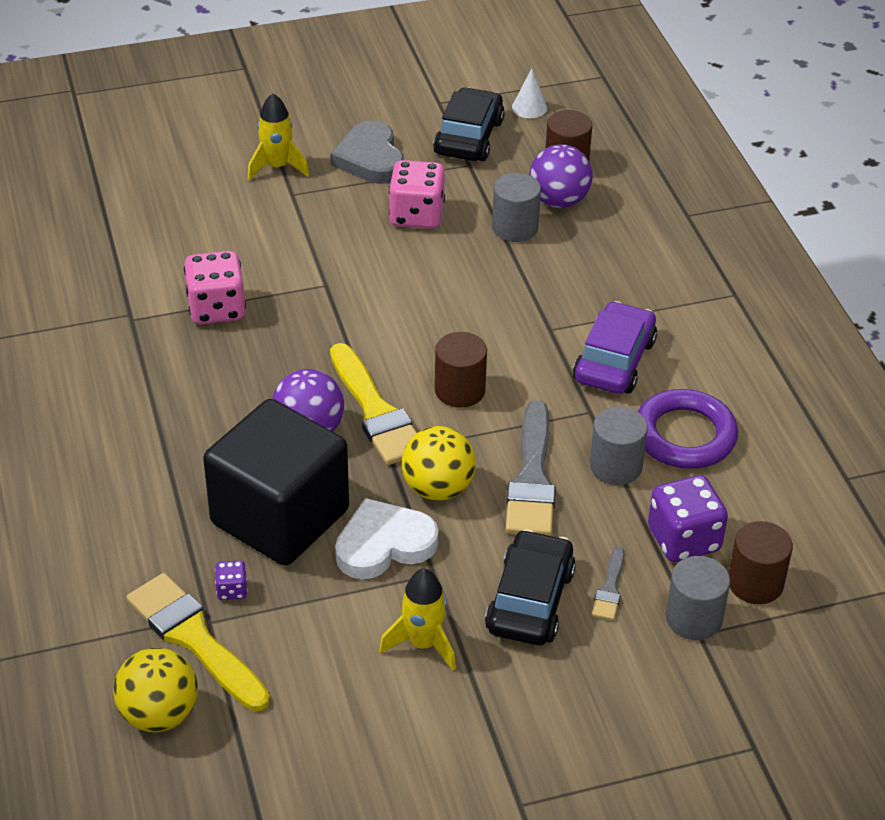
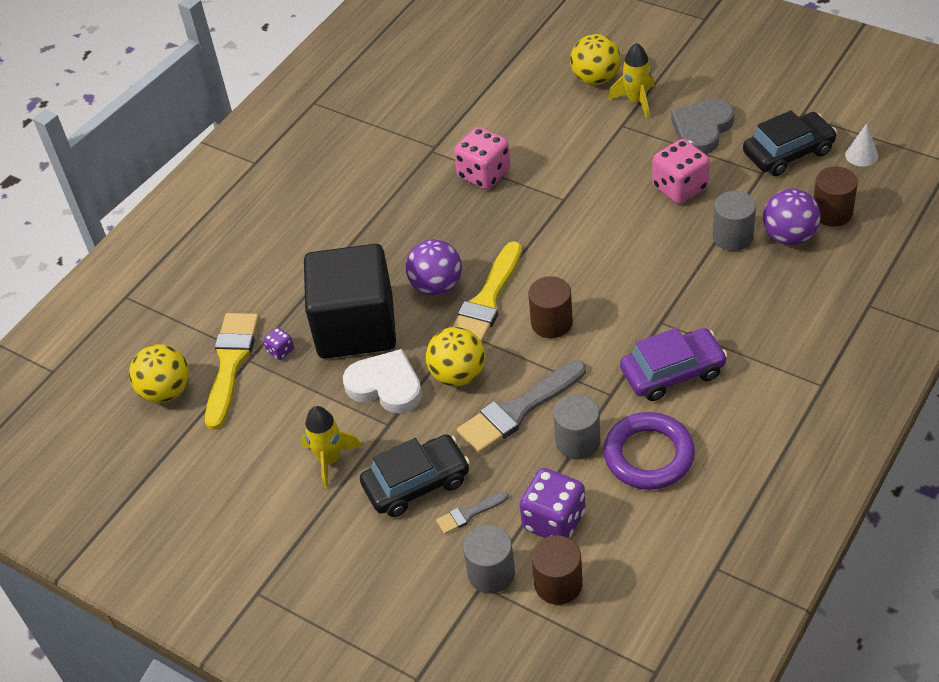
camera: 55 degrees right, 5 degrees up
none -> yellow ball [570,34,620,85]

